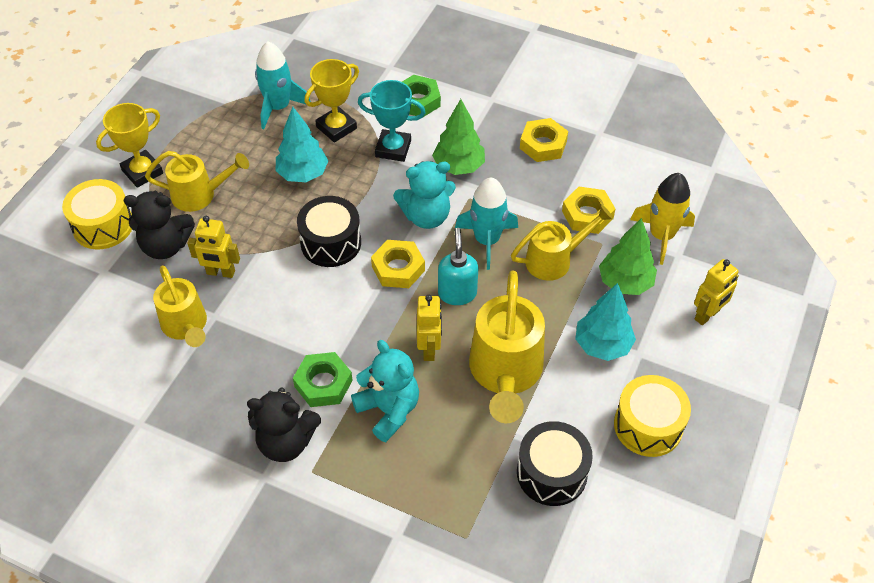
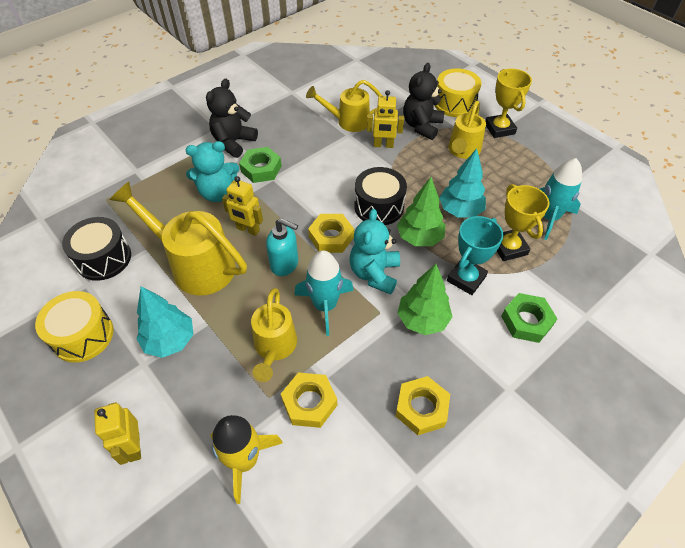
camera: 115 degrees right, 0 degrees up
yellow robot [187,216,240,278] -> yellow robot turned 120 degrees counterclockwise [367,90,404,148]
green tree [599,218,657,295] -> green tree moved to [397,177,446,246]

